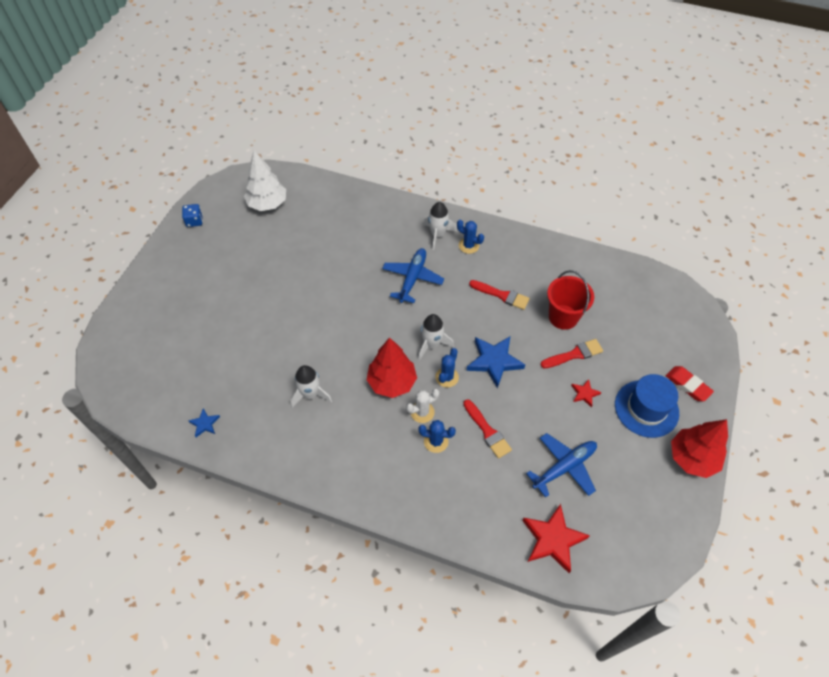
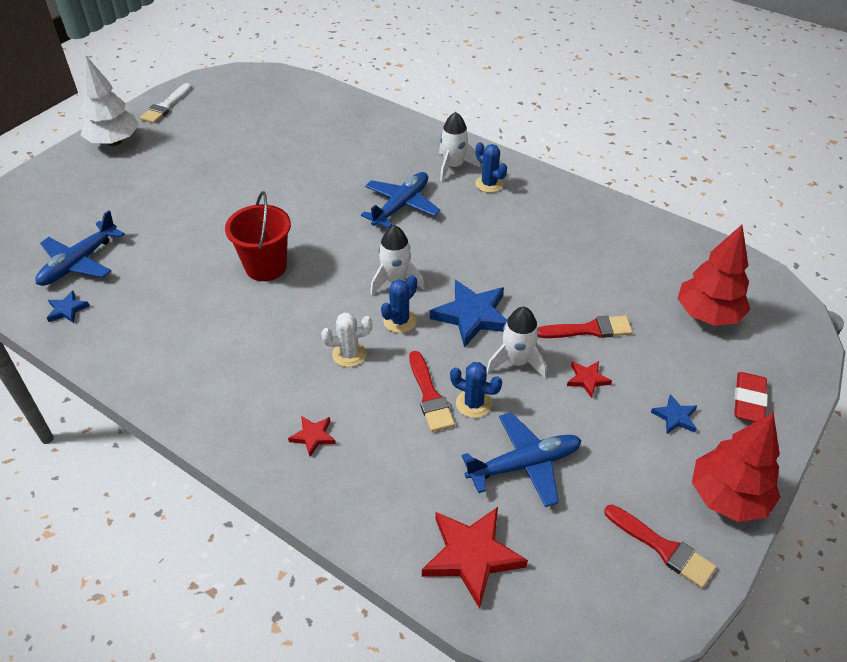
camera: 15 degrees right, 10 degrees down
blue dice [182,204,203,227] -> white brush [140,83,191,123]
white tree [244,150,286,211] -> white tree moved to [80,55,139,146]
white rocket [291,365,332,408] -> white rocket moved to [487,307,546,378]
red tree [367,337,417,398] -> red tree moved to [678,225,750,326]
blue cactus [418,420,456,453] -> blue cactus moved to [450,362,502,418]
red brush [469,280,530,310] -> red brush moved to [604,505,716,588]
red bucket [547,270,594,330] -> red bucket moved to [225,191,291,281]
blue hat [615,374,679,438] -> blue star [651,394,697,434]
red eraser [666,366,714,401] -> red eraser turned 45 degrees clockwise [734,372,768,422]
none -> blue plane [35,210,125,286]
none -> red star [288,416,336,457]

